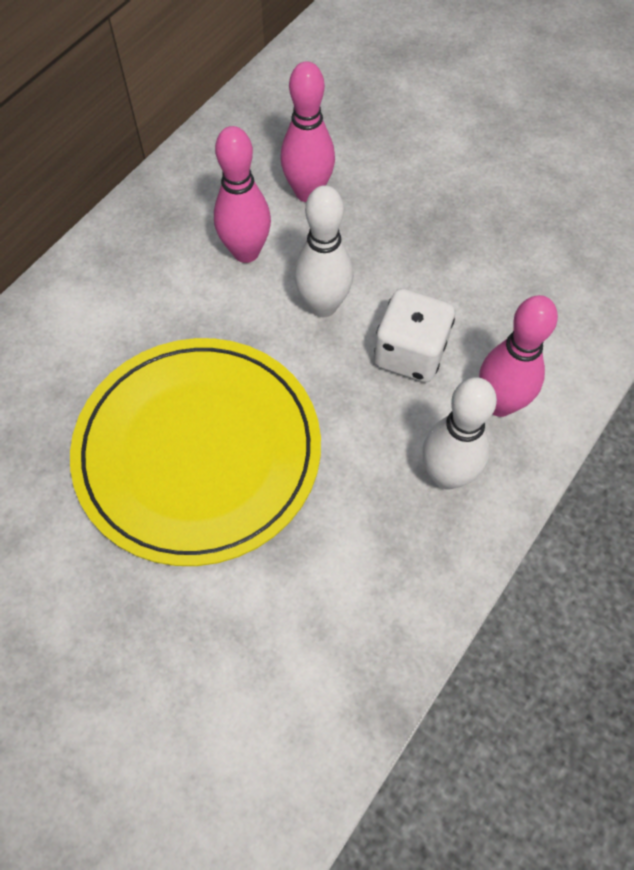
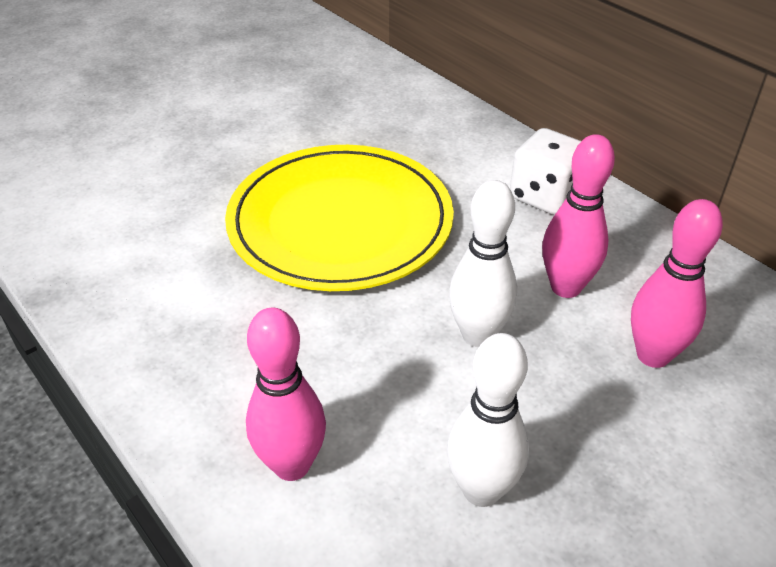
camera: 105 degrees right, 20 degrees down
white dice [374,288,455,382] -> white dice moved to [510,128,581,215]
white bowling pin [422,377,497,490] -> white bowling pin moved to [447,333,529,507]

